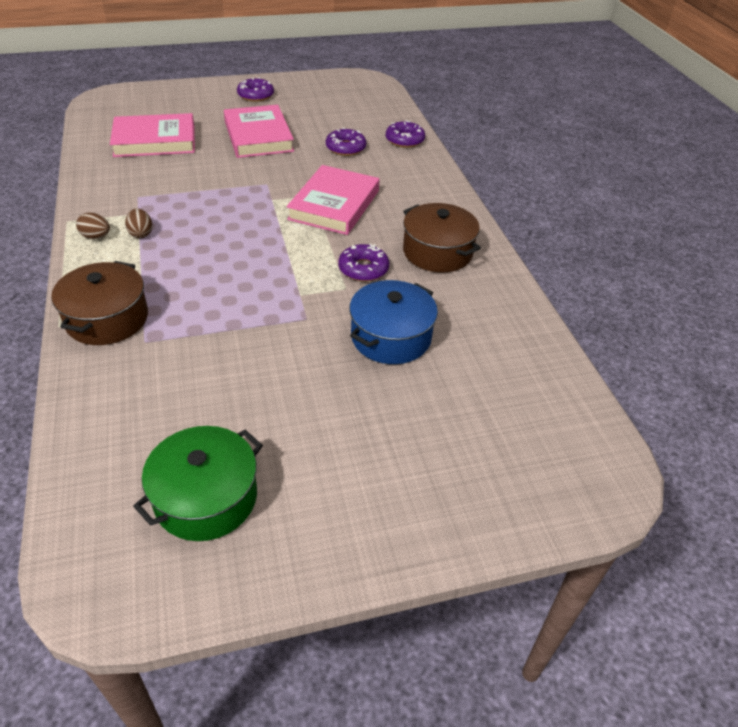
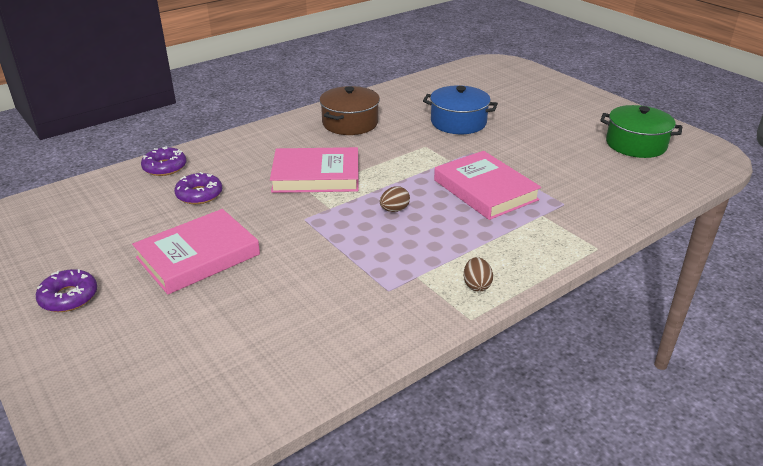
camera: 110 degrees left, 10 degrees down
brown pot [52,261,148,345] -> none
pink book [110,113,195,157] -> pink book moved to [434,151,541,220]
brown egg [125,209,152,238] -> brown egg moved to [380,186,410,212]
purple donut [338,244,389,281] -> none

